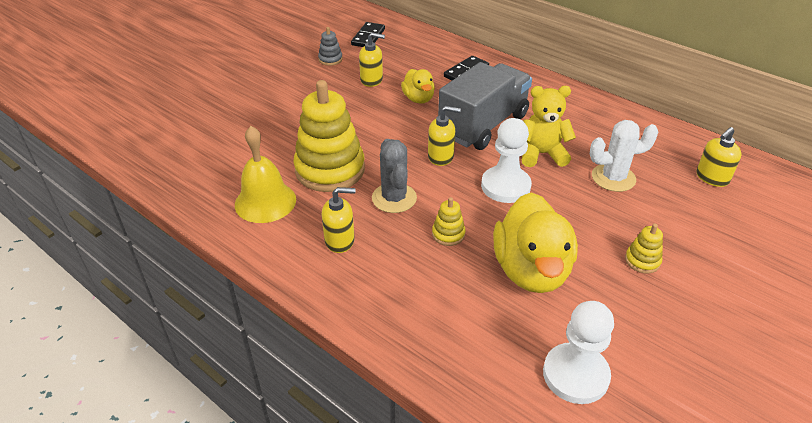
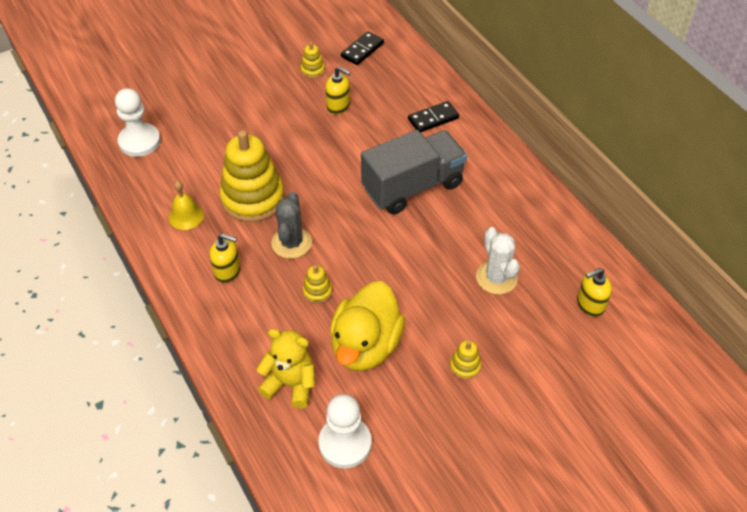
camera: 20 degrees right, 10 degrees up
yellow bell [235,126,296,223] -> yellow bell [169,181,204,230], size x0.66
grey stacking toy [318,27,343,66] -> yellow stacking toy [301,42,325,78]
yellow duck [401,69,435,104] -> none
yellow soap dispenser [428,106,461,166] -> none
white pawn [481,118,532,203] -> white pawn moved to [115,88,161,157]
yellow teddy bear [522,86,576,167] -> yellow teddy bear moved to [257,329,315,408]
white cactus [590,120,658,192] -> white cactus turned 60 degrees clockwise [476,227,520,294]

